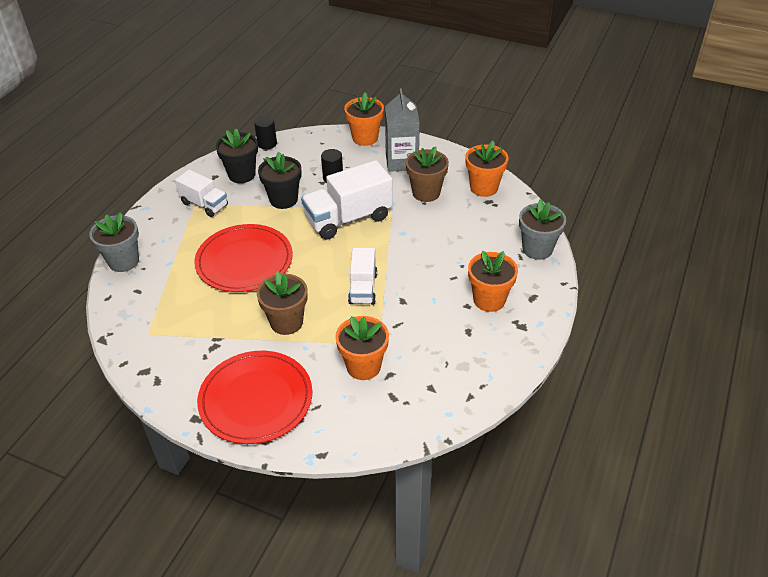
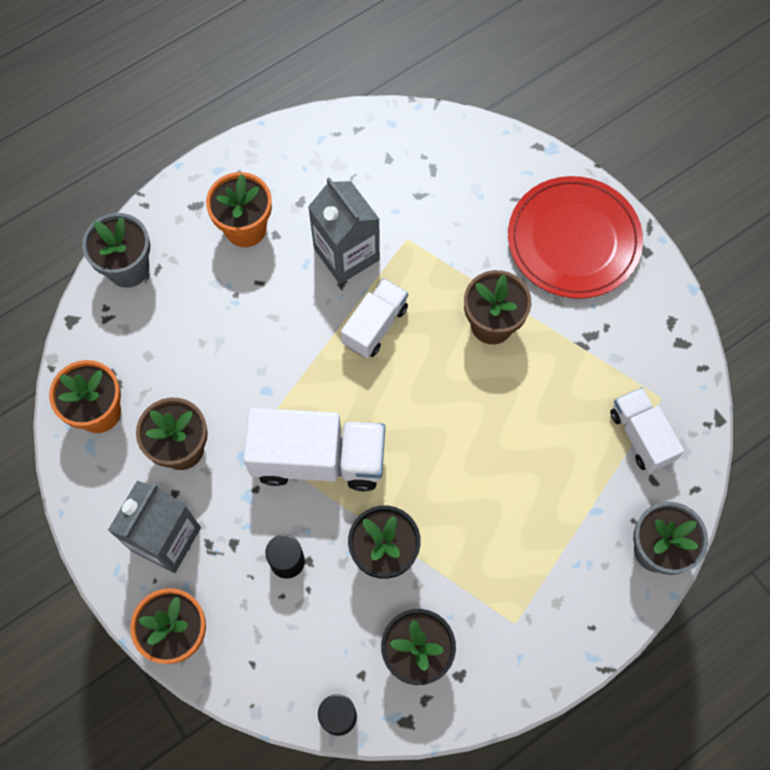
camera: 150 degrees left, 25 degrees up
white truck [175,170,228,217] -> white truck moved to [610,387,684,473]
red plate [195,224,293,292] -> none
orange flower pot [335,316,389,380] -> none
none -> grey carton [308,177,380,284]

